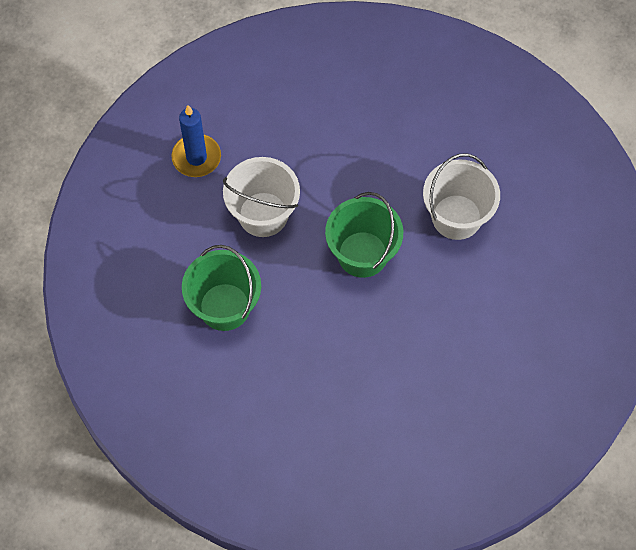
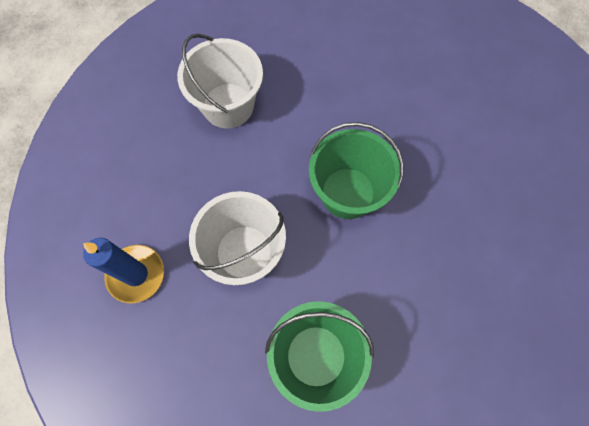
camera: 55 degrees left, 5 degrees up
white bucket [423,154,500,240] -> white bucket moved to [177,34,263,129]

